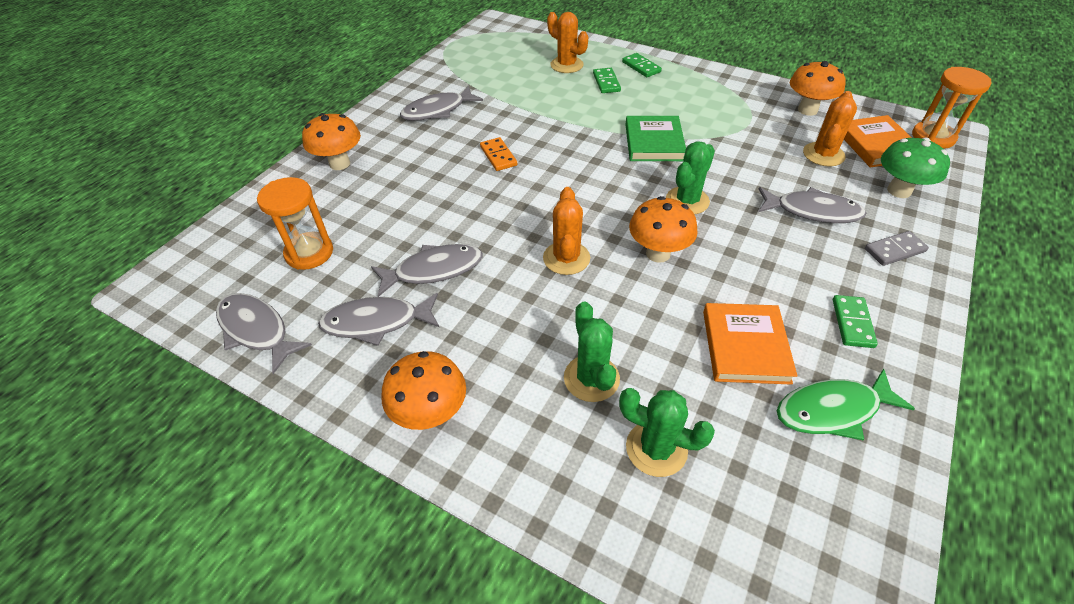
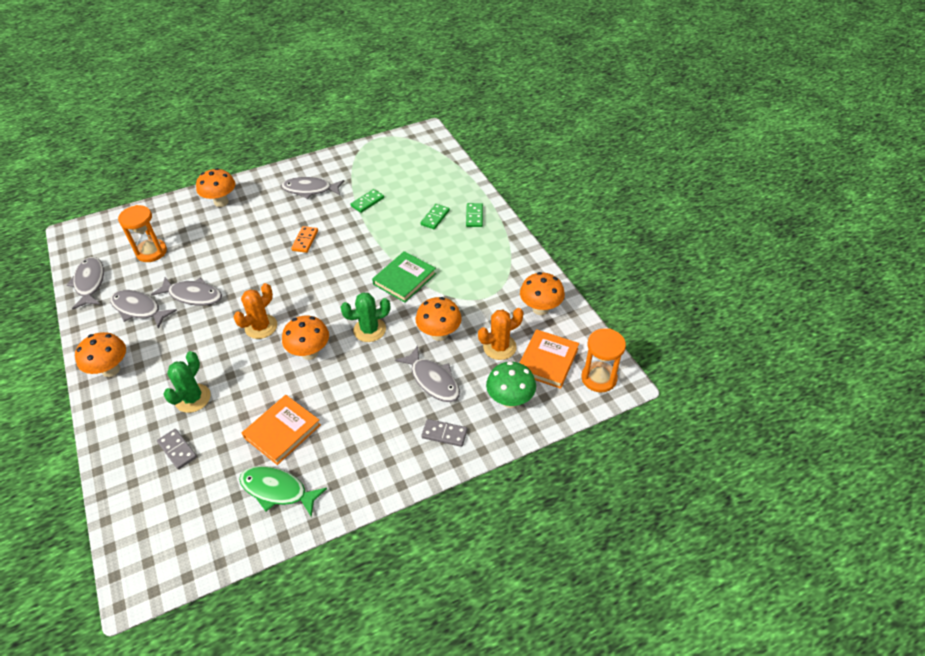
camera: 35 degrees right, 0 degrees up
orange cactus [547,12,588,73] -> none
green cactus [619,388,715,477] -> grey domino [157,429,197,470]
green domino [833,295,878,348] -> green domino moved to [350,189,384,213]
none -> orange mushroom [416,297,462,341]

